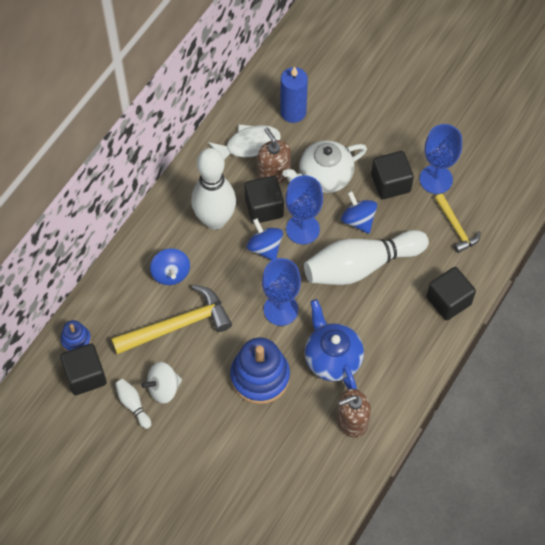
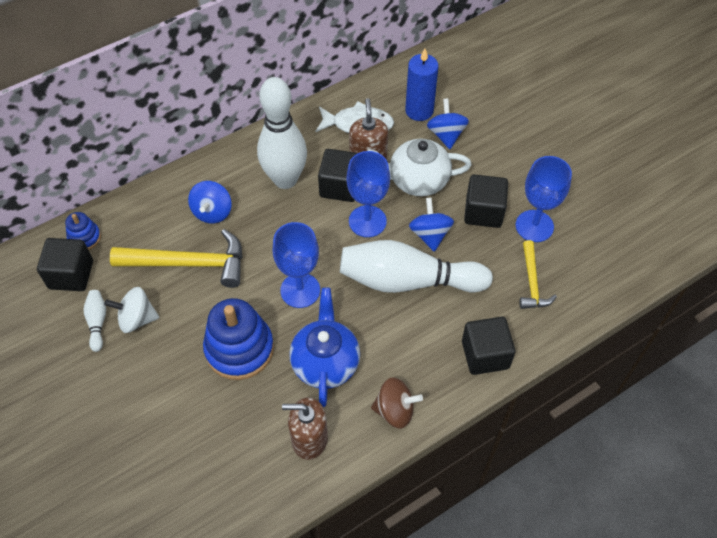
camera: 25 degrees right, 5 degrees down
blue spinning top [247,218,283,260] -> blue spinning top moved to [427,98,469,149]
none -> brown spinning top [371,377,423,428]

